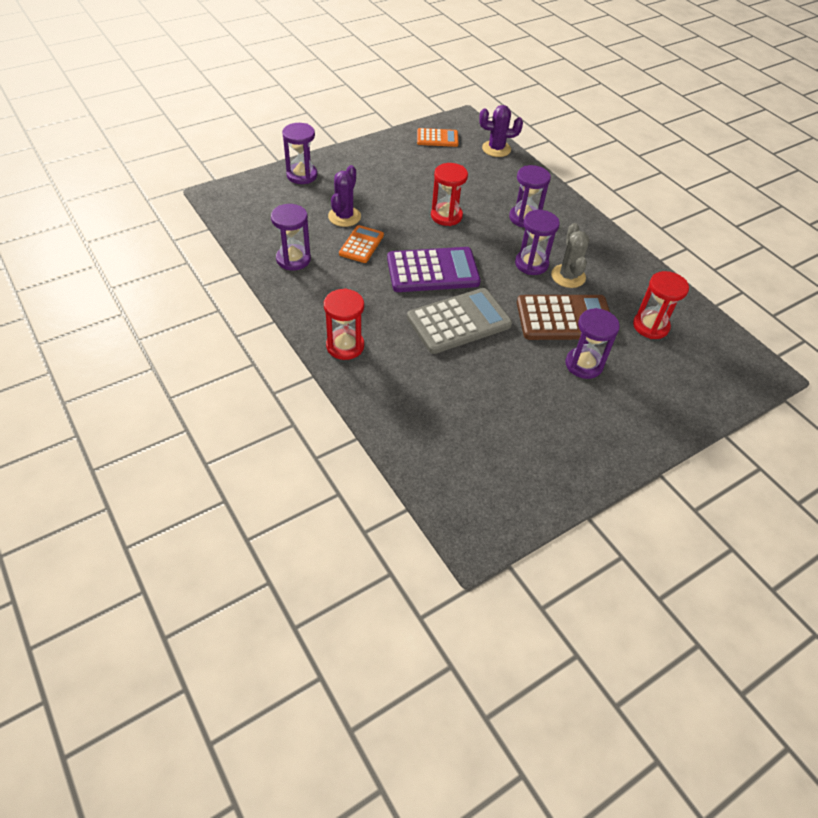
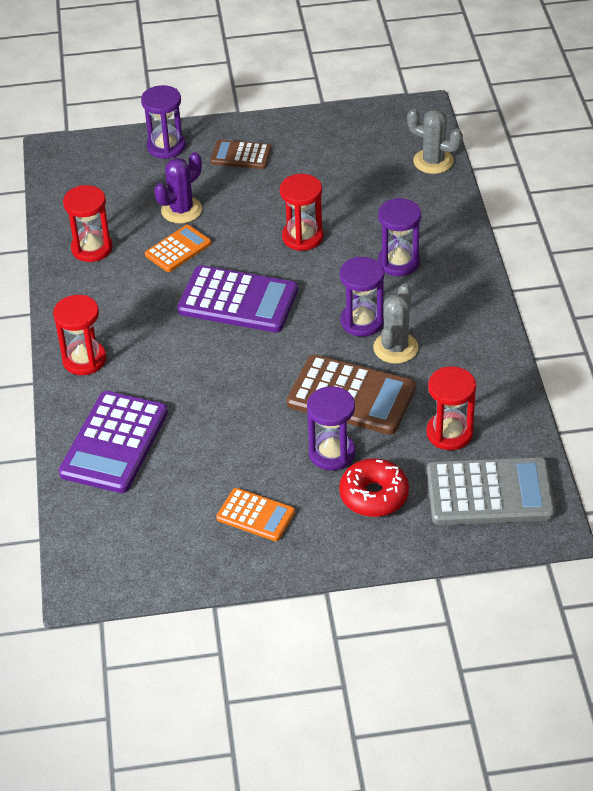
camera: 30 degrees right, 5 degrees down
purple hourglass [271,204,311,270] -> red hourglass [63,185,113,262]
grey calculator [407,288,512,354] -> grey calculator moved to [427,457,555,525]
orange calculator [417,128,459,147] -> orange calculator moved to [216,488,295,541]
purple cactus [479,105,523,157] -> grey cactus [407,109,463,174]
none -> purple calculator [59,391,168,493]
none -> brown calculator [210,140,272,169]
none -> red donut [339,458,409,517]

